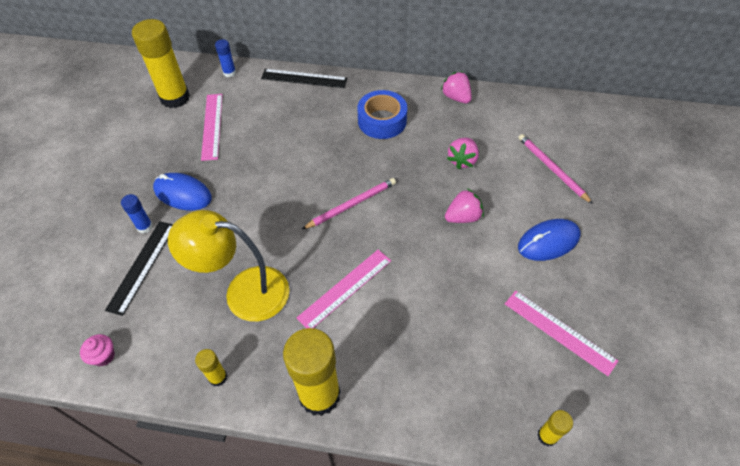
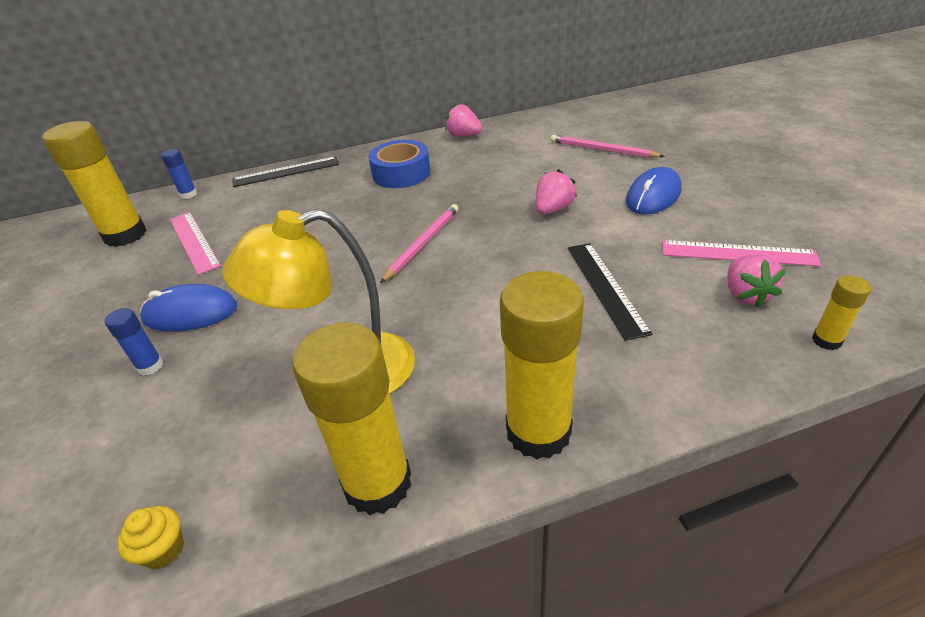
camera: 25 degrees left, 15 degrees down
pink cupcake [80,334,115,366] -> yellow cupcake [117,506,184,569]
black ruler [105,221,173,316] -> black ruler moved to [568,243,652,341]
yellow glue stick [195,349,227,387] -> yellow glue stick [292,322,411,515], size x2.20
pink ruler [297,250,391,328] -> none
pink strawberry [447,138,479,169] -> pink strawberry moved to [727,254,786,308]

